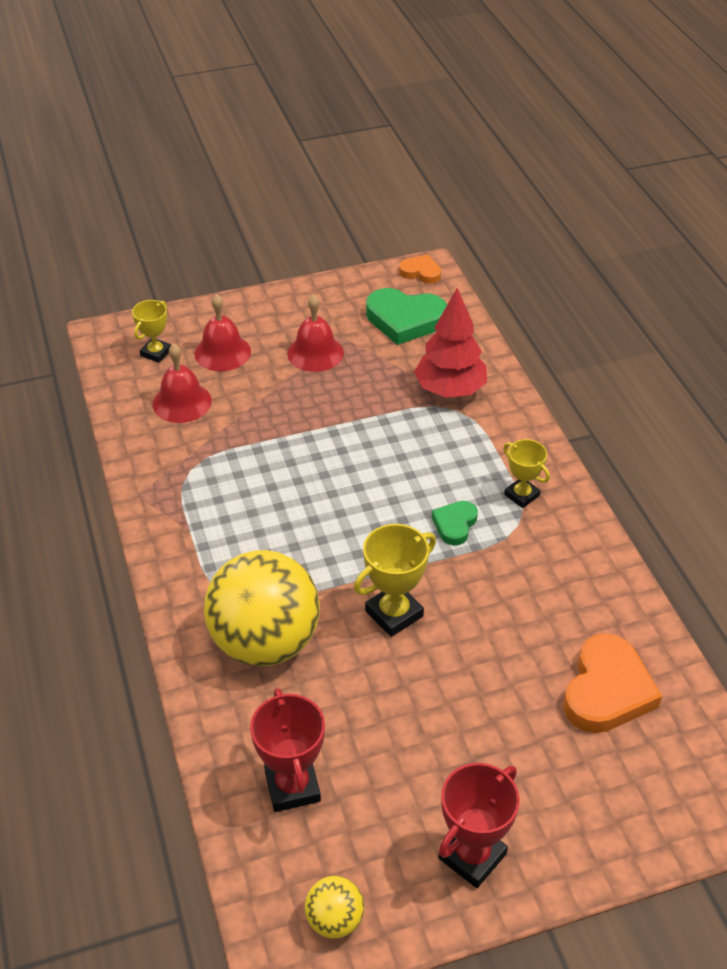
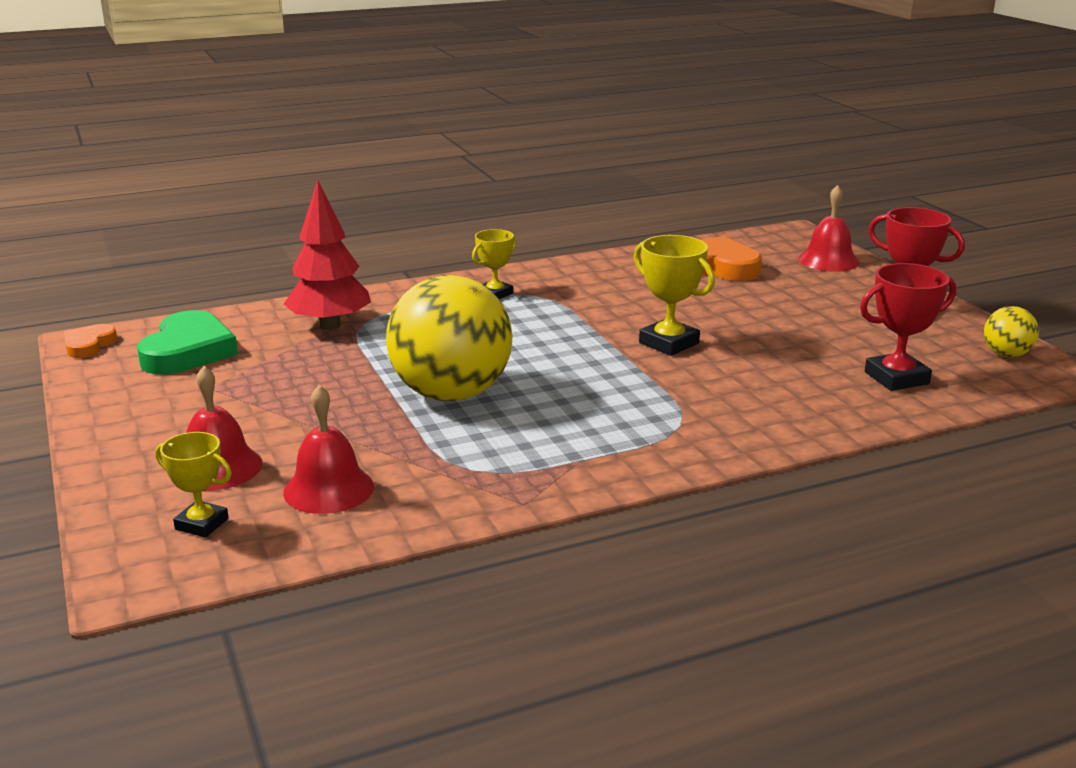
camera: 95 degrees left, 20 degrees down
yellow ball [204,550,320,666] -> yellow ball moved to [386,275,512,401]
red bell [287,294,344,372] -> red bell moved to [798,185,860,272]
green heart [431,501,478,546] -> none

